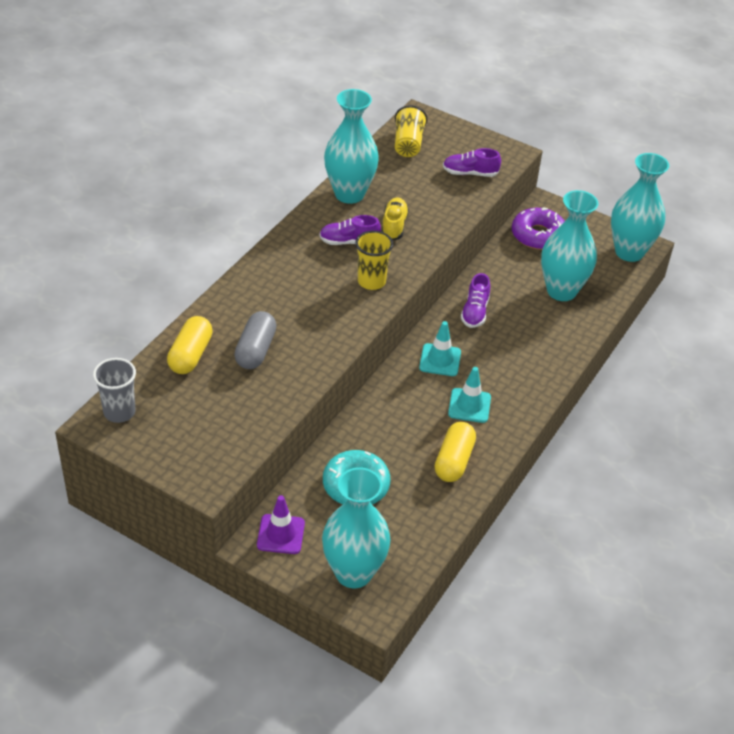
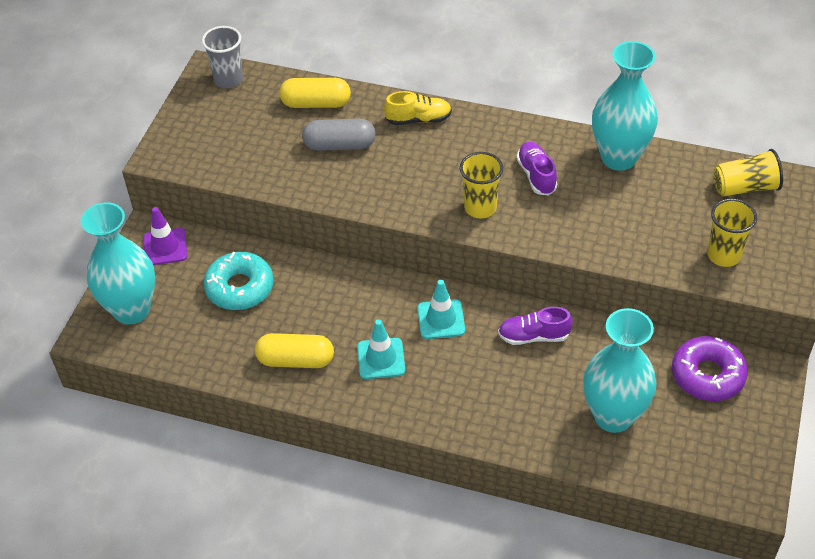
camera: 80 degrees right, 5 degrees up
yellow shoe [382,198,409,240] -> yellow shoe moved to [384,91,452,125]
purple shoe [443,148,501,177] -> yellow cup [707,198,757,267]
turquoise vase [611,153,669,262] -> none

